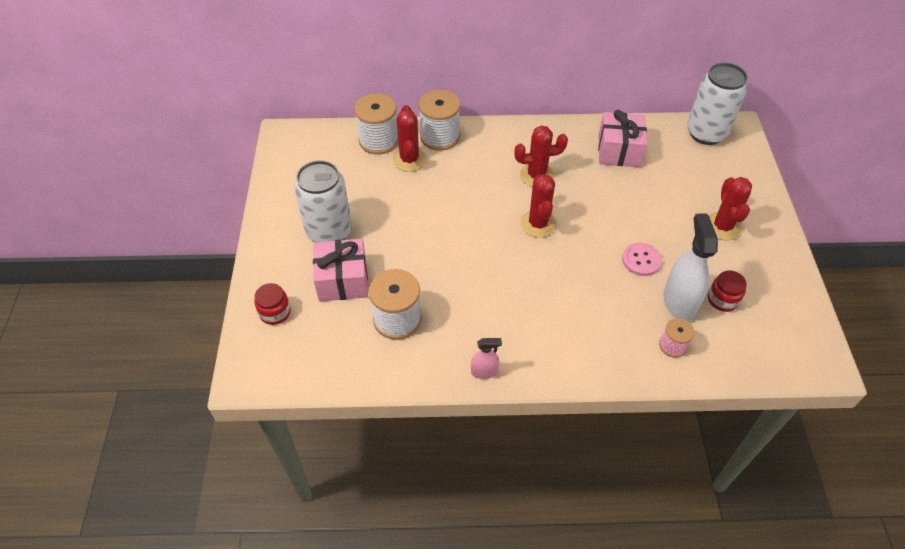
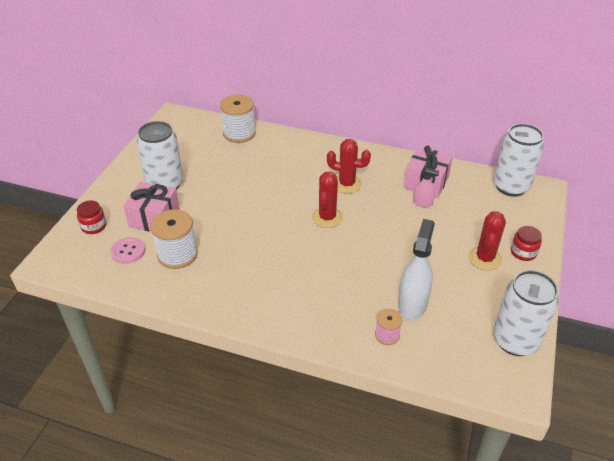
camera: 20 degrees right, 10 degrees down
red cactus [393,105,426,172] -> none
white spool [419,90,461,151] -> none
pink spray bottle [471,338,502,379] -> pink spray bottle moved to [413,168,439,207]
pink button [622,243,662,276] -> pink button moved to [110,237,145,264]
red jar [708,270,747,312] -> red jar moved to [511,226,542,261]
none -> white can [493,270,559,356]

